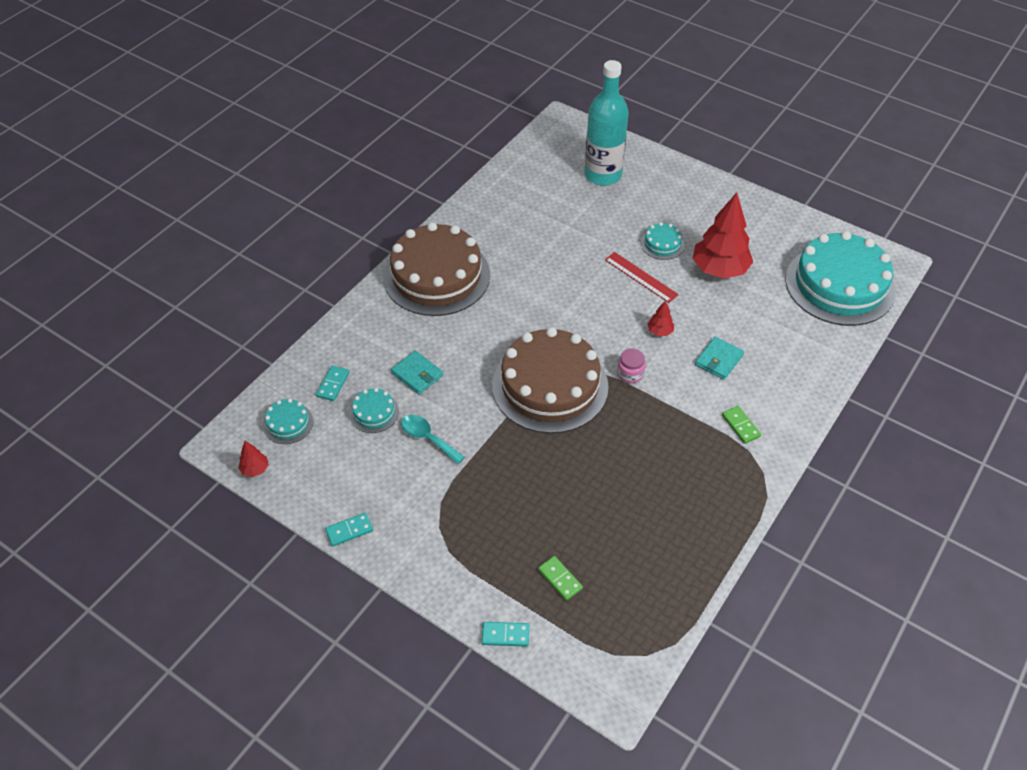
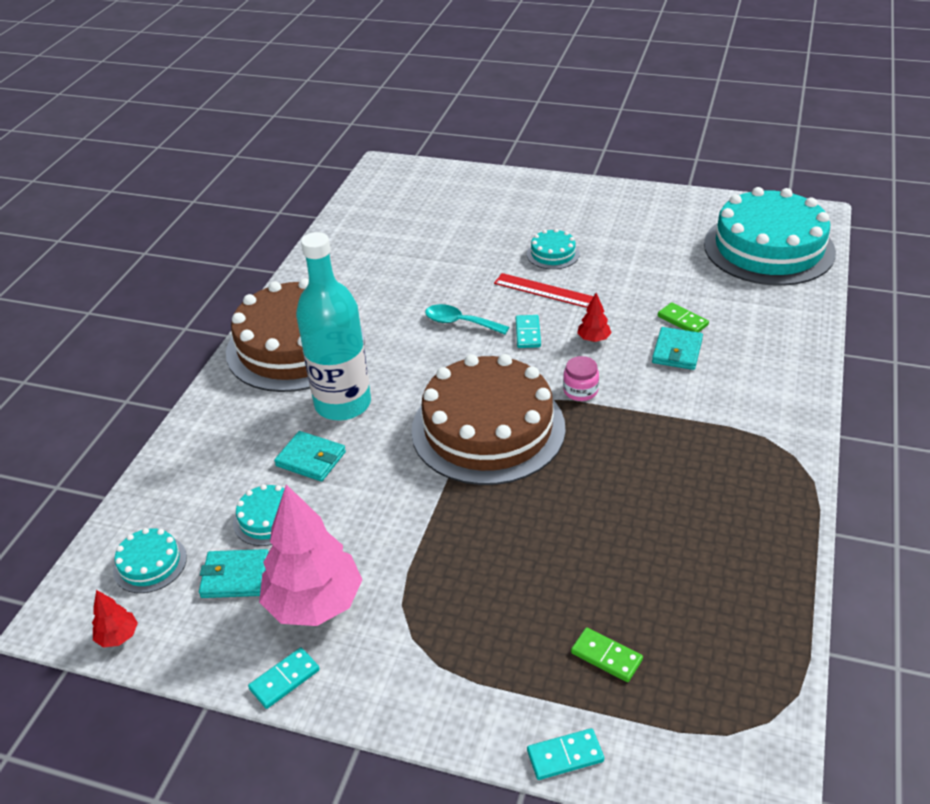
camera: 15 degrees left, 10 degrees down
turquoise domino [316,366,349,401] -> turquoise domino moved to [516,315,541,348]
turquoise spoon [401,415,465,464] -> turquoise spoon moved to [425,304,509,334]
turquoise bottle [584,60,629,186] -> turquoise bottle moved to [296,232,371,421]
red tree [692,193,753,279] -> none
green domino [722,406,761,444] -> green domino moved to [658,302,709,332]
none -> turquoise wallet [199,549,269,598]
none -> pink tree [259,484,362,626]

